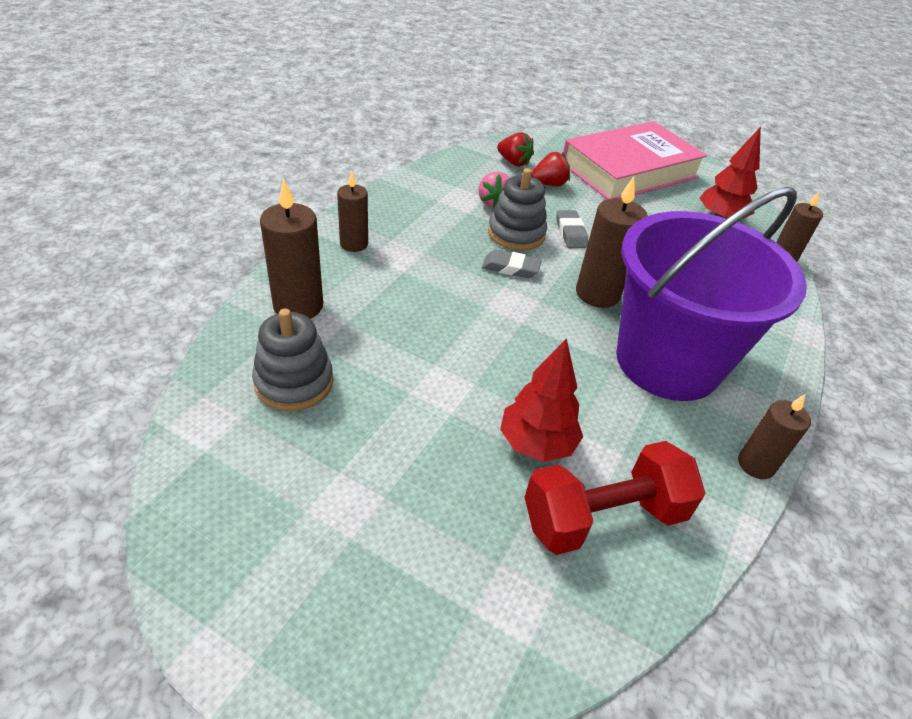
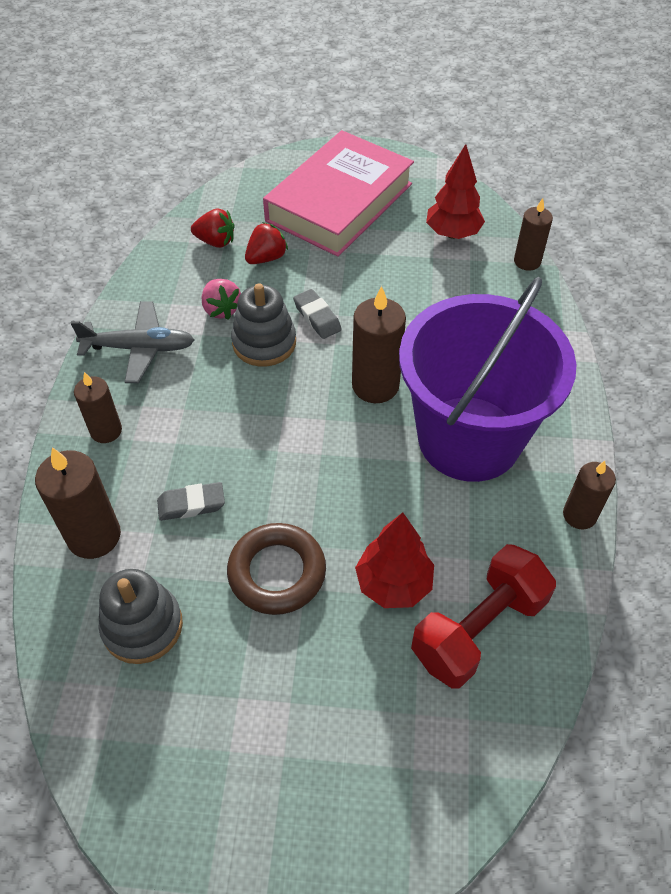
camera: 20 degrees left, 10 degrees up
grey eraser [482,250,542,278] -> grey eraser moved to [157,482,225,521]
none -> grey plane [70,301,194,383]
none -> brown ring [227,523,326,615]

